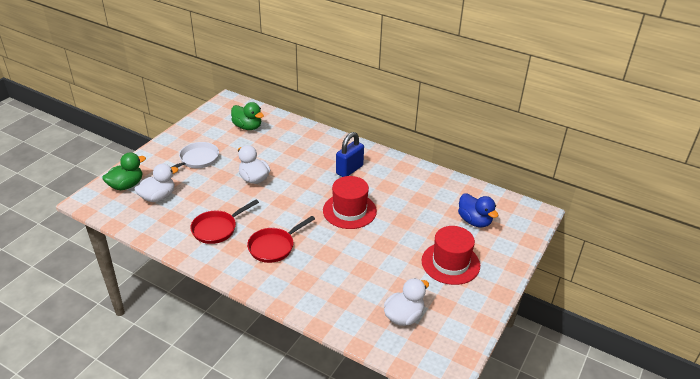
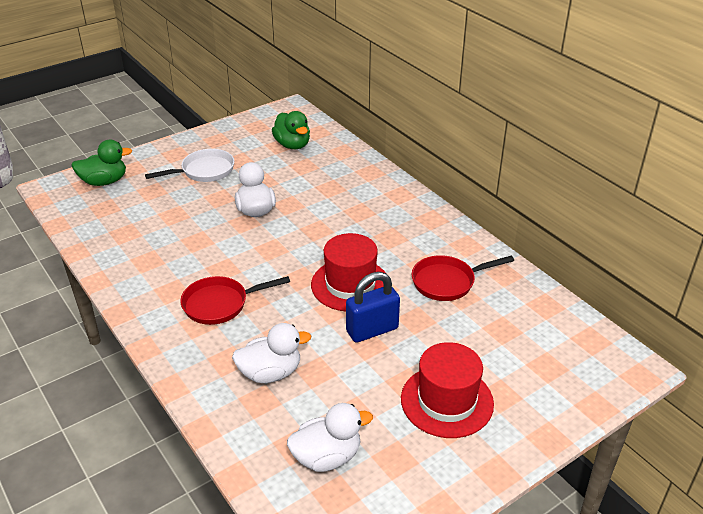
camera: 25 degrees right, 0 degrees up
white duck [135,164,179,202] -> white duck moved to [232,323,311,383]
red pan [190,199,259,244] -> red pan moved to [412,255,514,301]
blue padlock [336,132,364,177] -> blue padlock moved to [346,272,400,343]
blue duck [458,194,498,228] -> none

